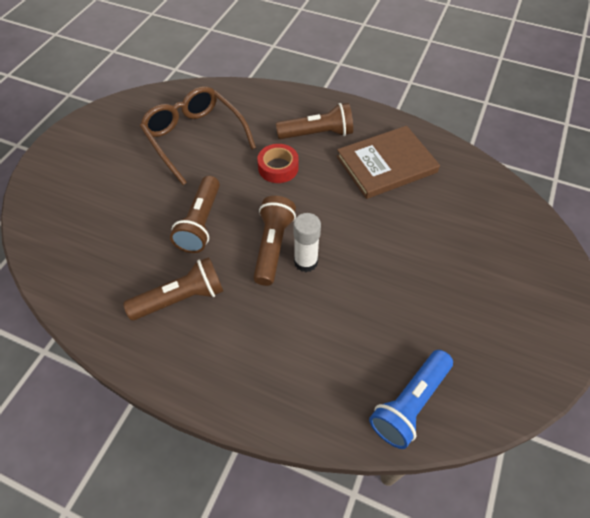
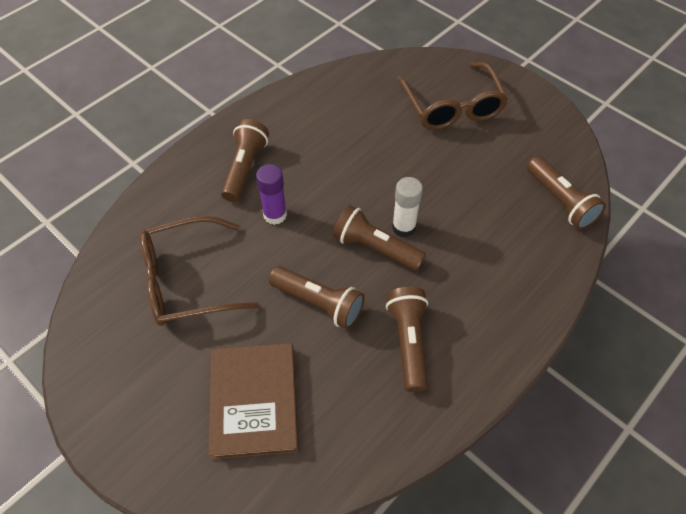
camera: 70 degrees left, 0 degrees up
red tape [257,144,299,183] -> purple glue stick [256,164,287,225]
brown book [337,126,440,199] -> brown book moved to [209,343,299,460]
blue flashlight [369,350,453,449] -> brown flashlight [527,156,606,230]
none -> brown glasses [397,62,508,130]

